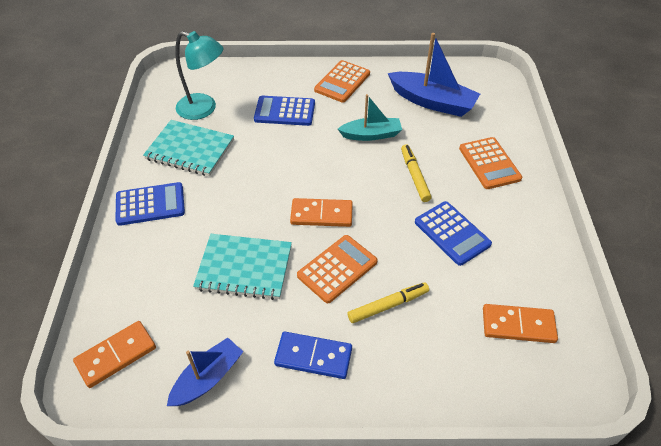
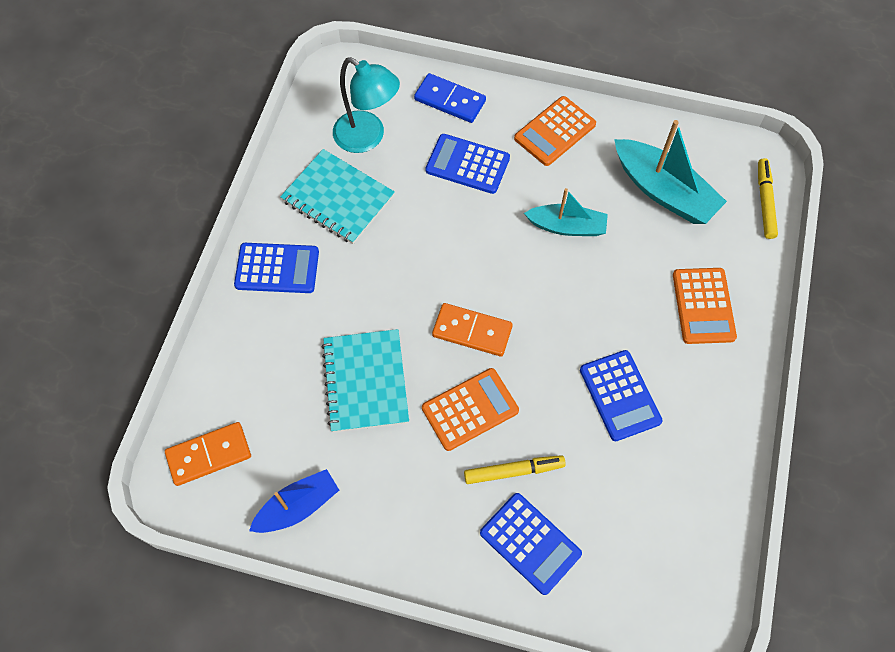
camera: 15 degrees right, 15 degrees up
turquoise notebook [193,234,292,300] -> turquoise notebook turned 60 degrees clockwise [322,329,409,432]
blue domino [274,332,352,379] -> blue domino moved to [414,73,486,123]
blue boat [388,33,480,117] -> turquoise boat [614,120,727,224]
yellow marker [401,144,432,202] -> yellow marker moved to [758,158,778,239]
orange domino [483,304,558,343] -> none
none -> blue calculator [480,493,582,595]

